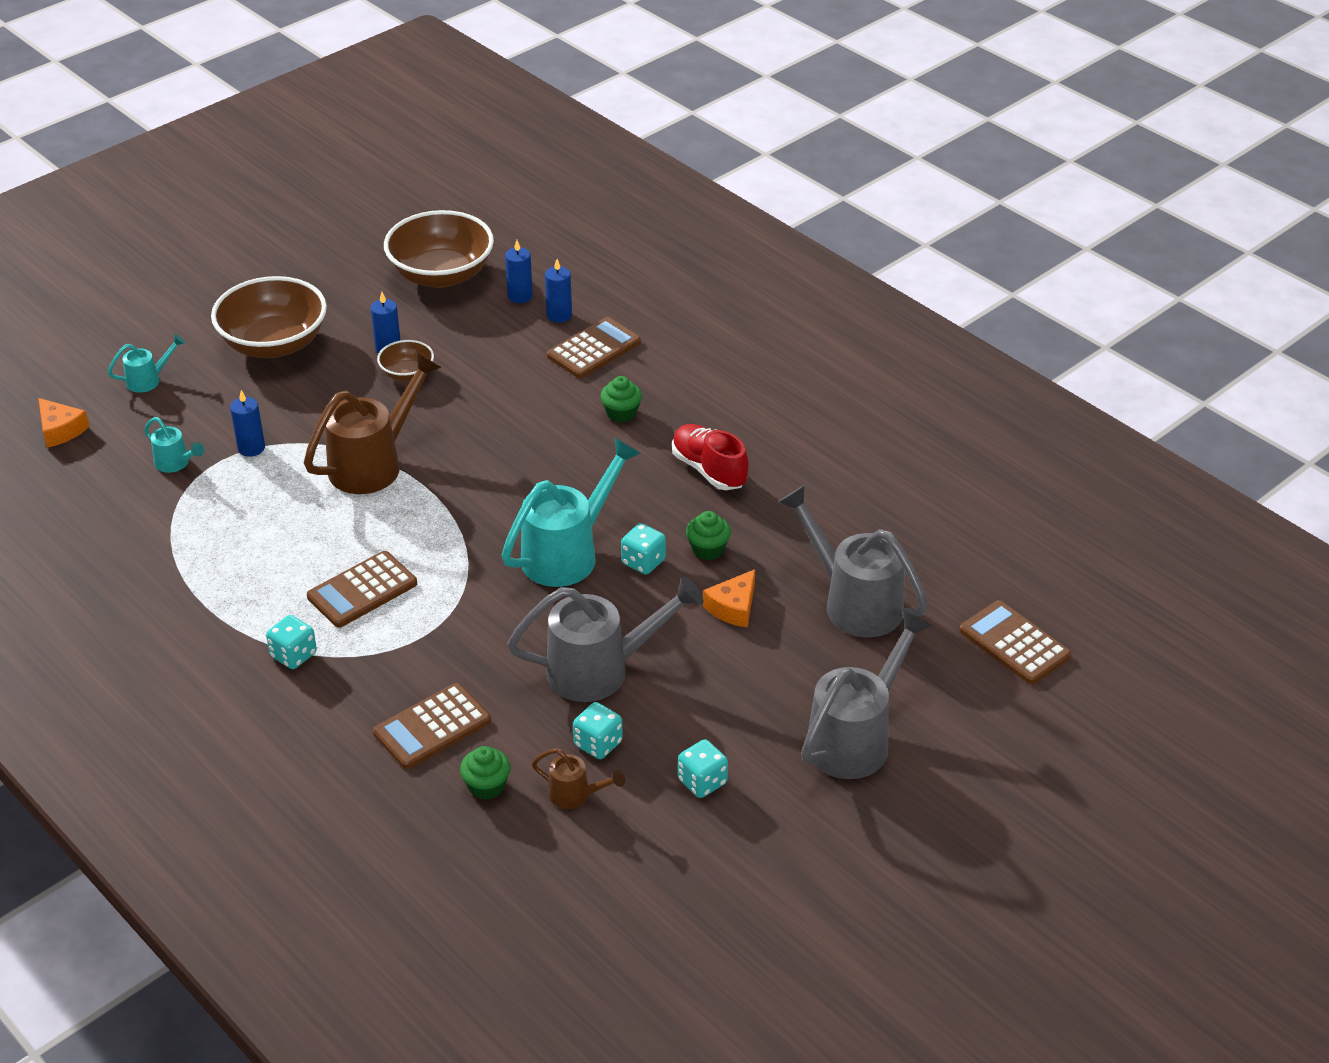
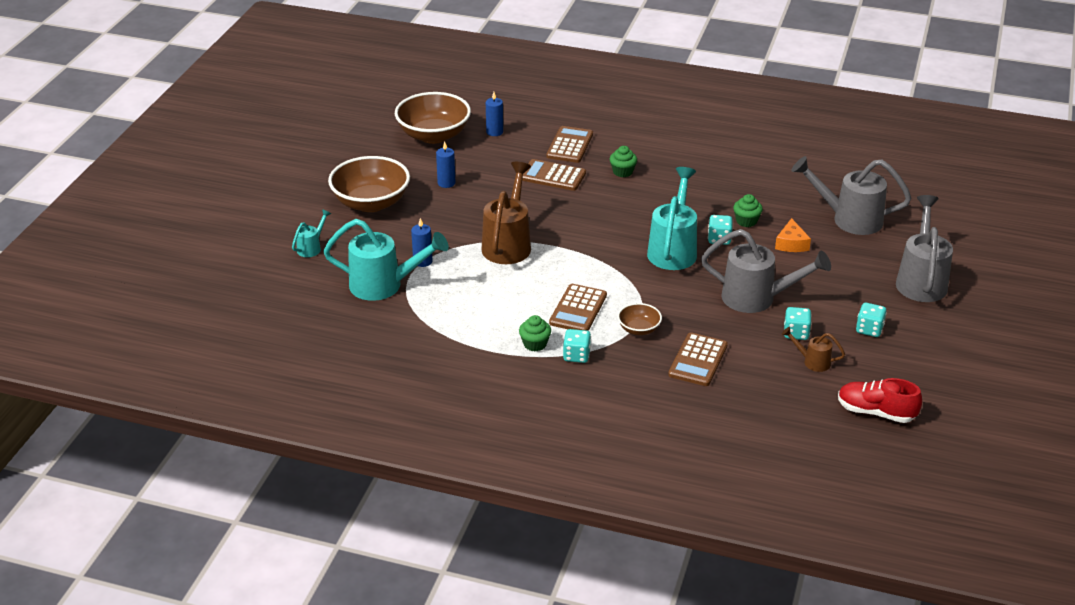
camera: 30 degrees left, 5 degrees down
orange cheese [38,398,89,448] -> none
turquoise watering can [144,417,204,473] -> turquoise watering can [323,219,449,301], size x2.08
brown bowl [377,340,434,381] -> brown bowl moved to [618,303,662,335]
green cupcake [460,746,511,800] -> green cupcake moved to [519,315,551,352]
grey watering can [507,576,703,702] -> grey watering can turned 60 degrees clockwise [701,229,831,313]
brown watering can [532,748,625,809] -> brown watering can turned 150 degrees counterclockwise [782,327,845,372]
blue candle [545,259,572,323] -> none
red shoe [672,424,749,490] -> red shoe moved to [838,378,922,423]
brown calculator [959,600,1071,684] -> brown calculator moved to [522,159,586,191]

